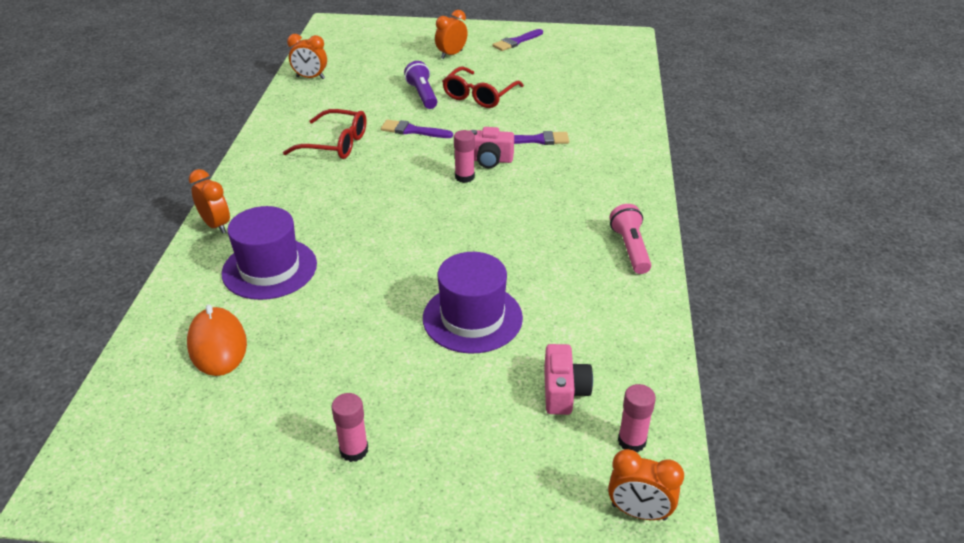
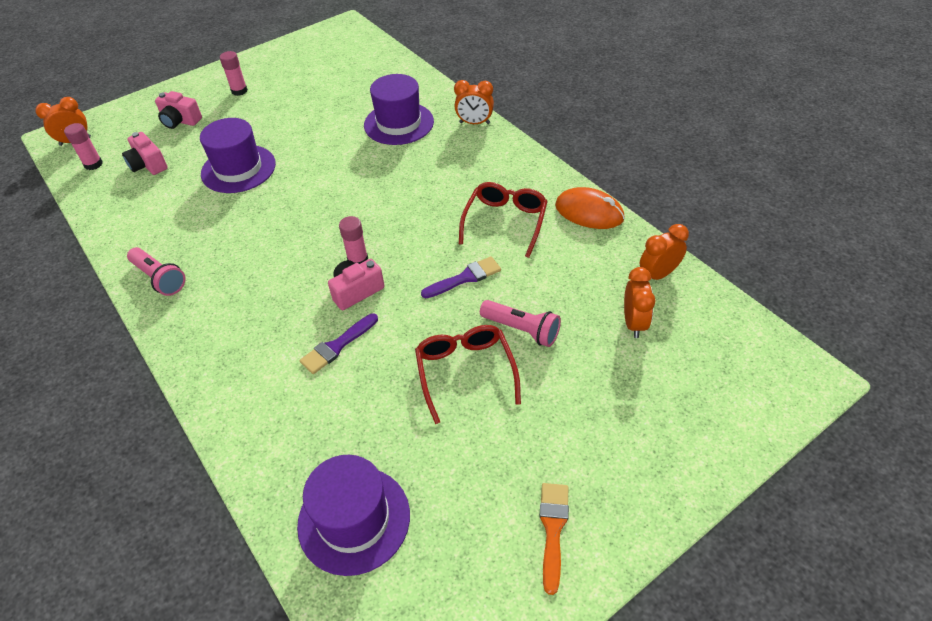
camera: 140 degrees right, 10 degrees up
orange mouse [187,305,247,376] -> orange mouse moved to [555,187,625,229]
red glasses [283,109,367,159] -> red glasses turned 135 degrees clockwise [459,182,548,258]
purple flashlight [404,61,437,109] -> pink flashlight [480,300,561,347]
orange clock [435,10,468,59] -> orange clock moved to [624,267,656,338]
purple brush [492,29,543,51] -> orange brush [539,483,569,595]
none -> pink camera [155,91,202,129]
none -> purple hat [297,455,410,576]

